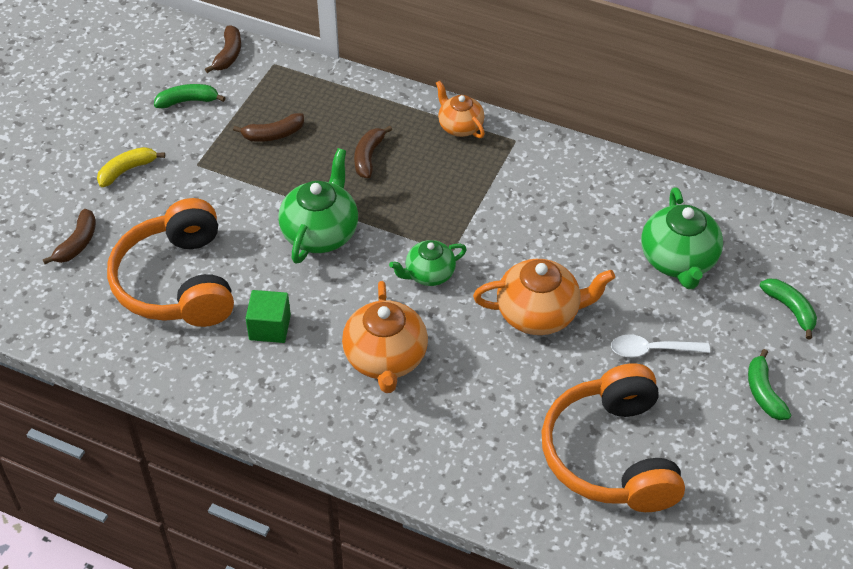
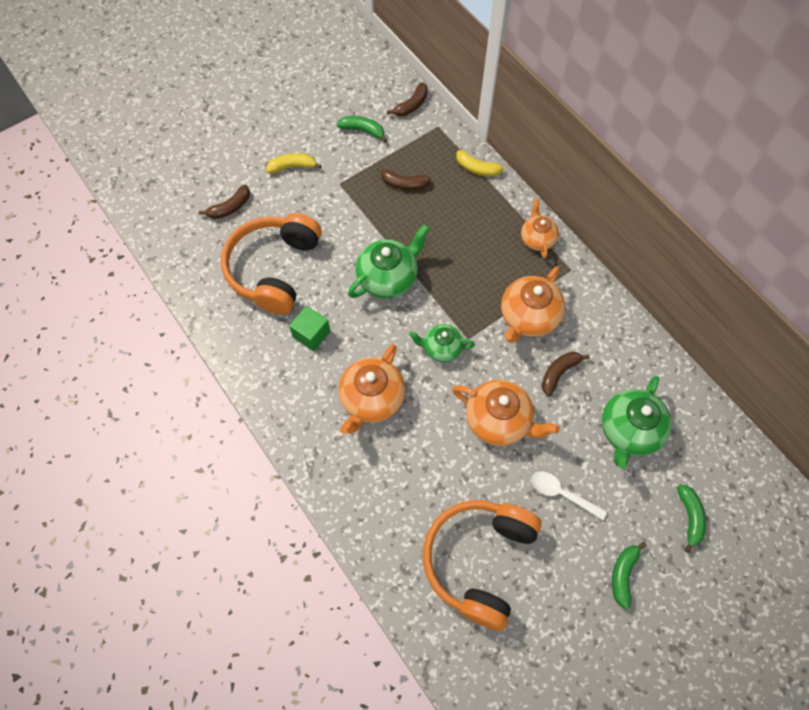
camera: 30 degrees right, 15 degrees up
brown banana [354,126,392,178] -> brown banana moved to [541,352,590,396]
none -> yellow banana [454,146,504,176]
none -> orange teapot [501,266,565,343]

